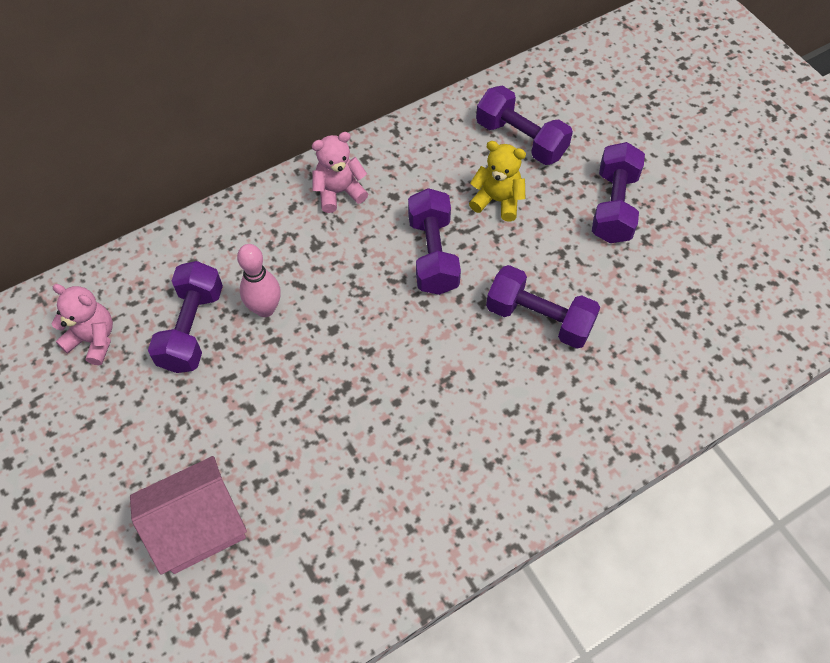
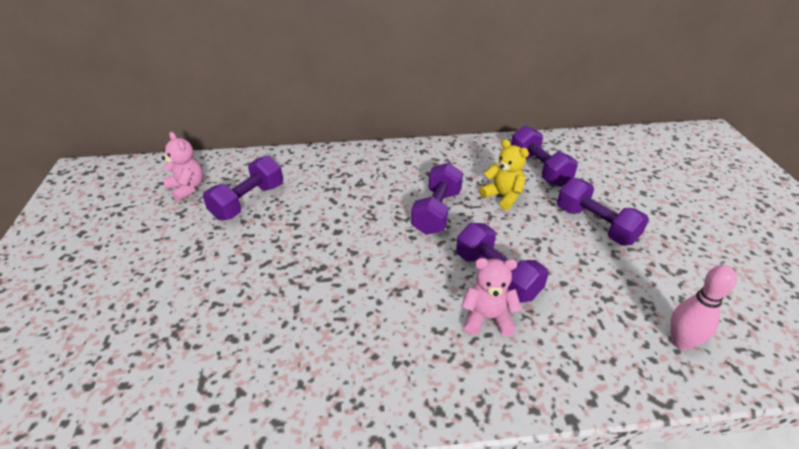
camera: 25 degrees right, 20 degrees down
pink house [130,456,247,575] -> none
pink bowling pin [237,244,281,317] -> pink bowling pin moved to [670,265,737,350]
pink teddy bear [312,132,368,213] -> pink teddy bear moved to [461,258,522,337]
purple dumbbell [592,142,645,243] -> purple dumbbell turned 75 degrees counterclockwise [557,178,649,245]

